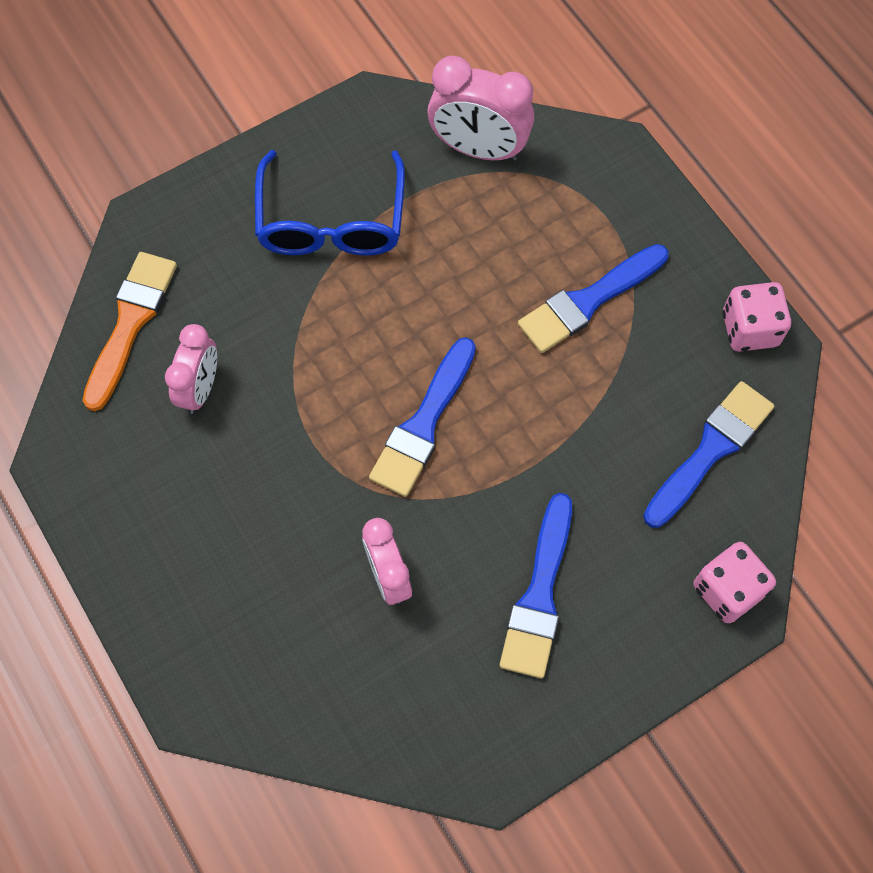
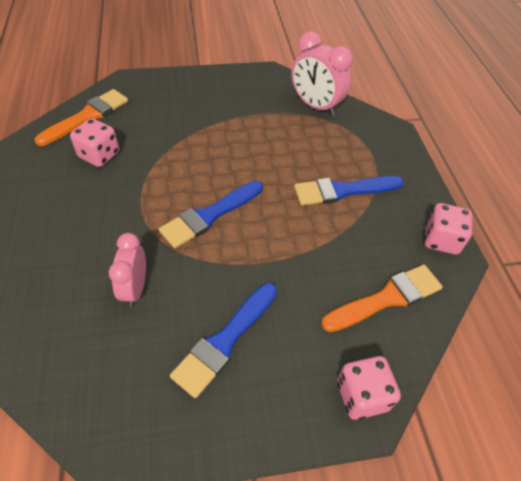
camera: 20 degrees right, 15 degrees down
pink clock [165,324,217,414] -> pink dice [70,118,119,167]
blue glasses [255,150,405,256] -> none
blue brush [643,381,774,528] -> orange brush [321,265,443,332]

